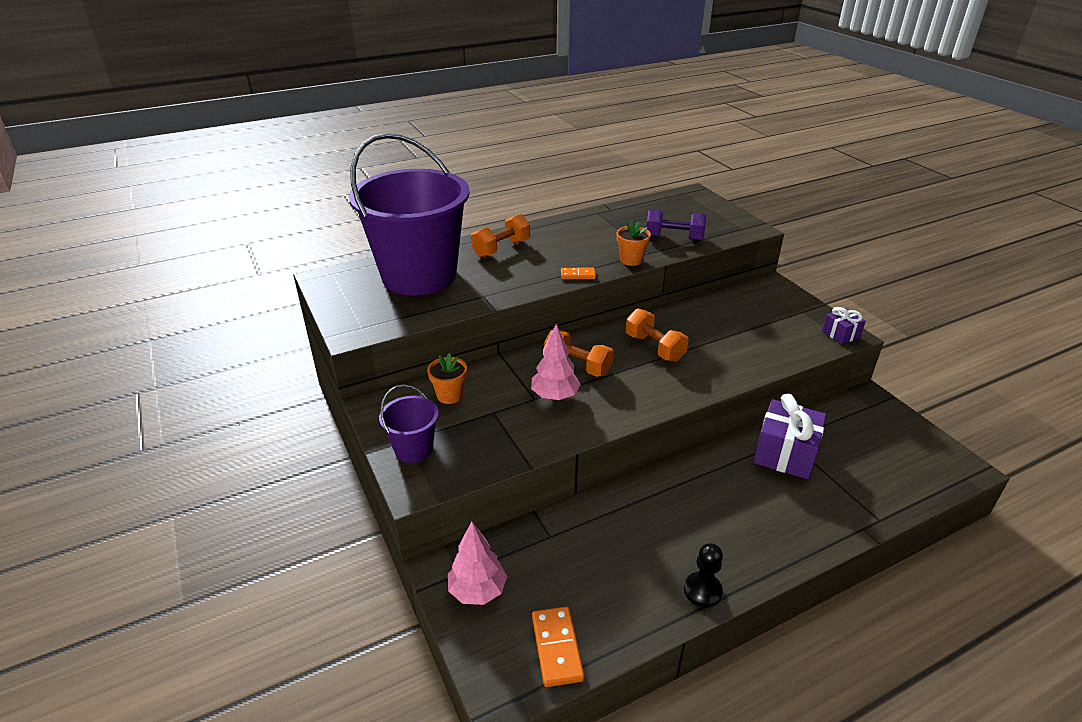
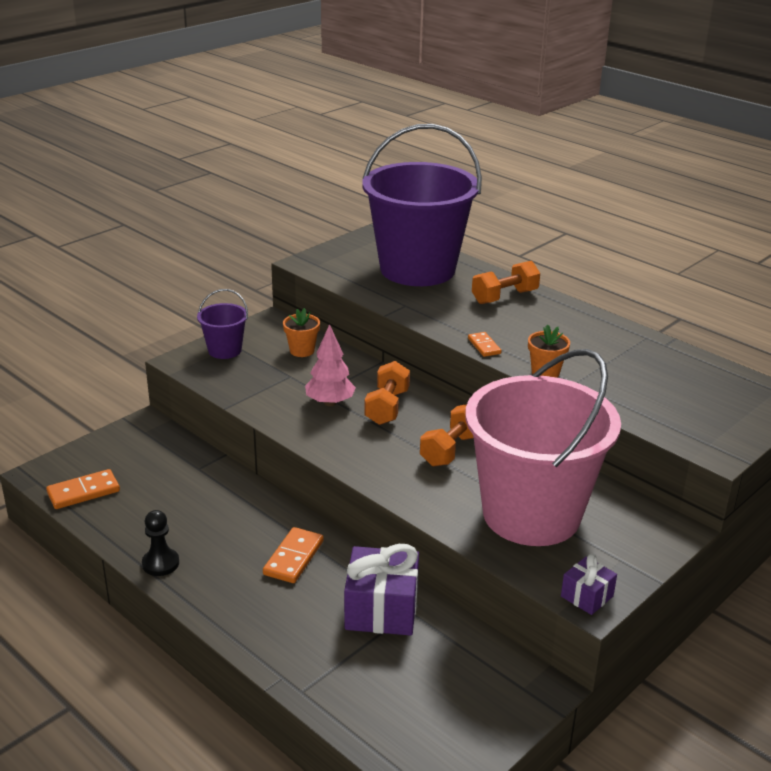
camera: 70 degrees right, 5 degrees down
pink tree [448,522,507,605] -> none
orange dumbbell [471,214,530,257] -> orange dumbbell turned 60 degrees counterclockwise [472,261,540,304]
purple dumbbell [646,209,706,240] -> none
none -> orange domino [263,527,324,583]
none -> pink bucket [465,349,621,546]

